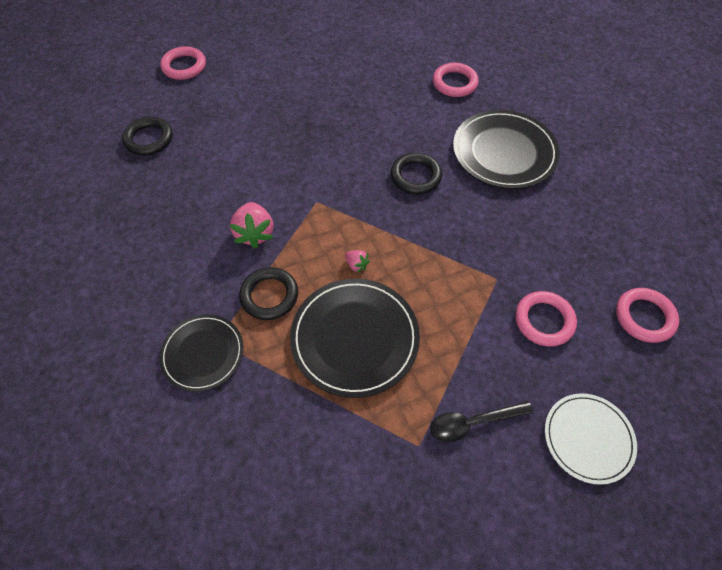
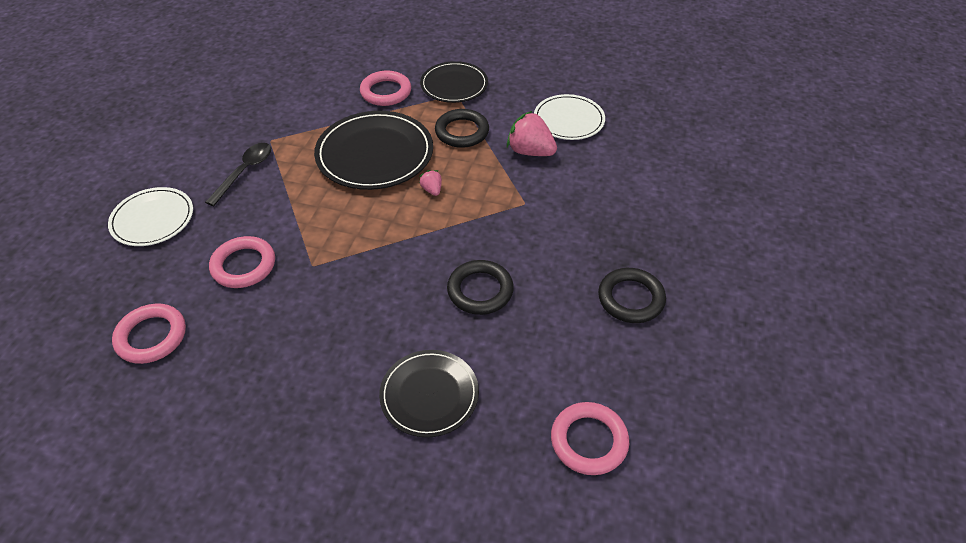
camera: 130 degrees right, 10 degrees down
black ring [122,117,173,156] -> black ring moved to [598,268,666,323]
pink ring [160,46,206,80] -> pink ring moved to [360,71,411,106]
pink strawberry [345,250,370,273] -> pink strawberry turned 75 degrees clockwise [419,170,442,196]
black plate [453,110,560,189] -> black plate [379,350,479,437], size x0.64
none -> white plate [534,94,605,140]

